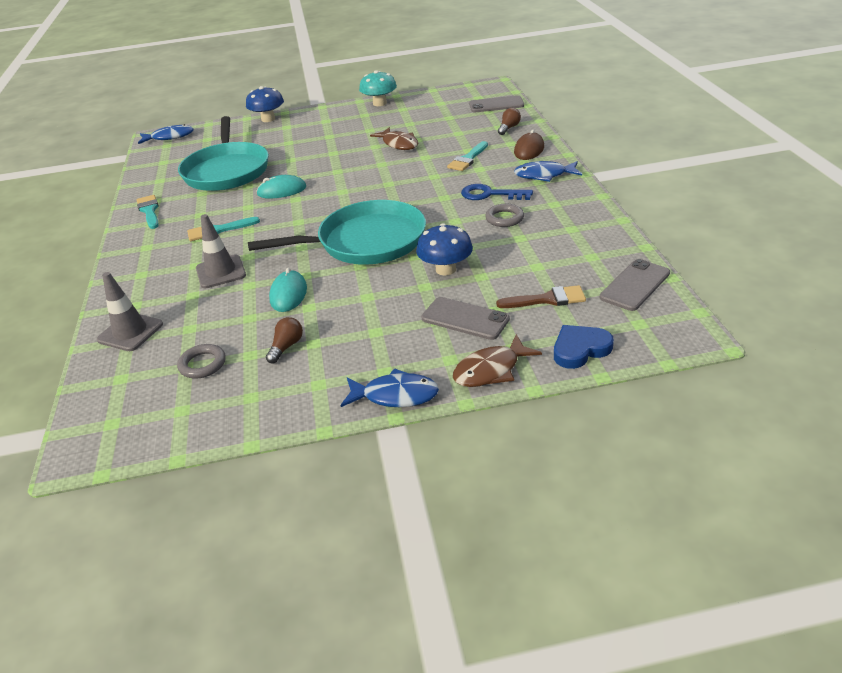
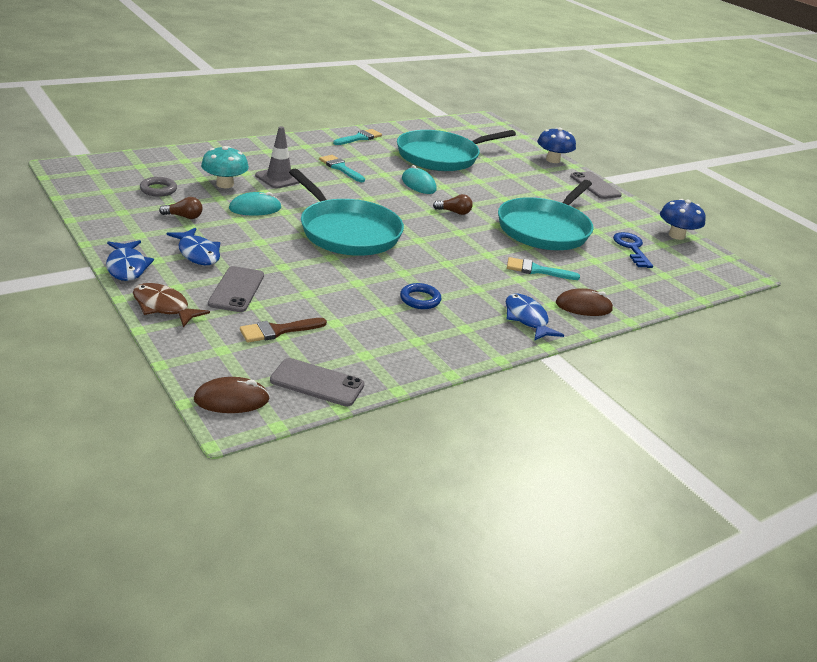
camera: 60 degrees right, 5 degrees down
grey traffic cone [97,272,163,351] -> none
blue fish [138,124,194,144] -> blue fish moved to [167,228,220,265]
turquoise mushroom [359,70,397,106] -> turquoise mushroom moved to [201,146,249,188]
brown fish [370,127,418,150] -> turquoise pan [498,180,594,250]
blue mushroom [416,223,473,275] -> blue mushroom moved to [660,199,706,240]
blue key [461,184,533,200] -> blue key moved to [613,232,653,268]
grey phone [469,95,524,113] -> grey phone moved to [570,172,622,199]
grey ring [485,204,524,227] -> blue ring [400,283,441,309]
brown brush [496,285,586,308] -> brown brush turned 90 degrees clockwise [240,318,327,342]
brown light bulb [498,108,521,135] -> brown light bulb moved to [433,194,473,215]
blue heart [554,325,614,369] -> none
none -> brown mouse [194,377,270,413]

